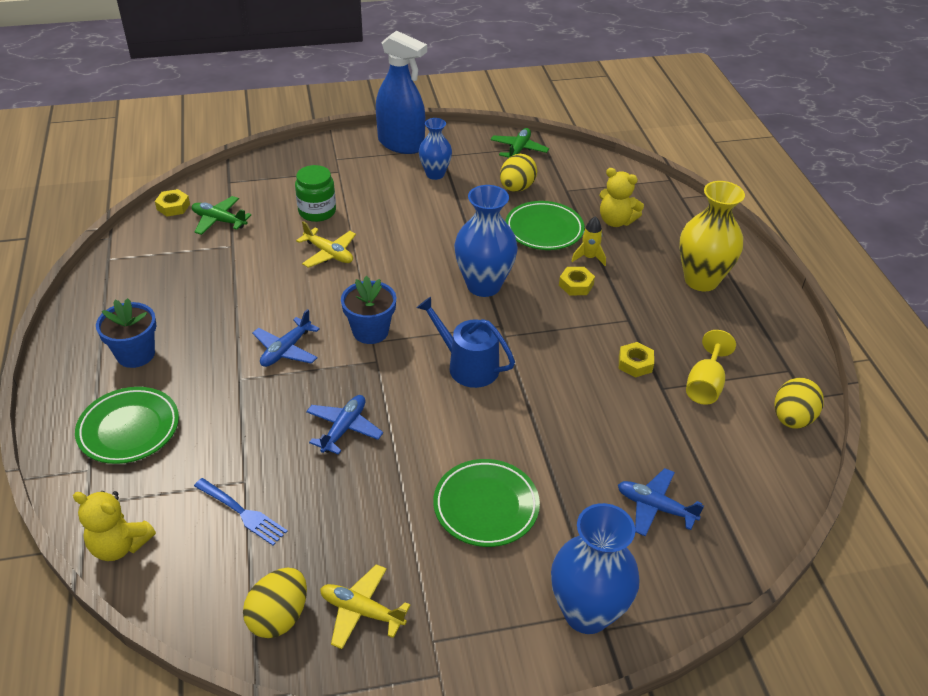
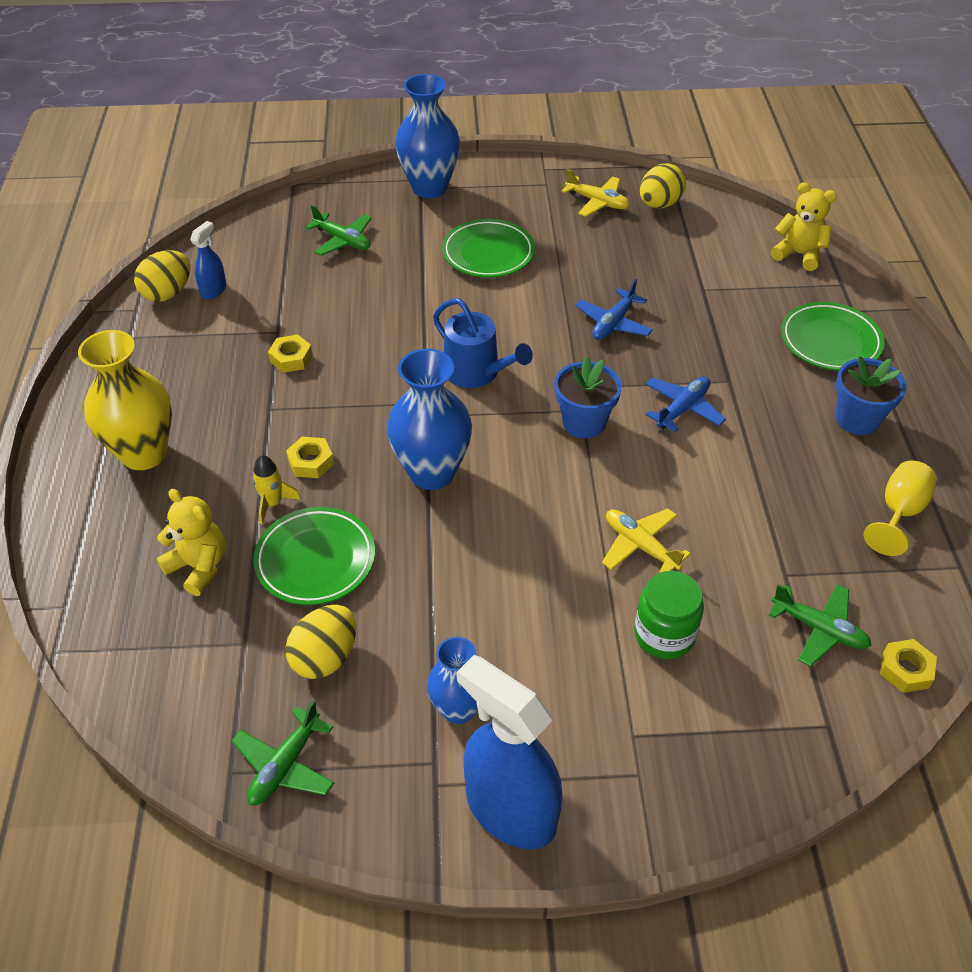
camera: 170 degrees left, 5 degrees up
blue fork [194,478,288,546] -> none
blue plane [618,468,704,536] -> green plane [305,205,372,256]
yellow goblet [686,330,736,405] -> yellow goblet moved to [864,461,937,556]
none -> blue spray bottle [190,221,227,299]

